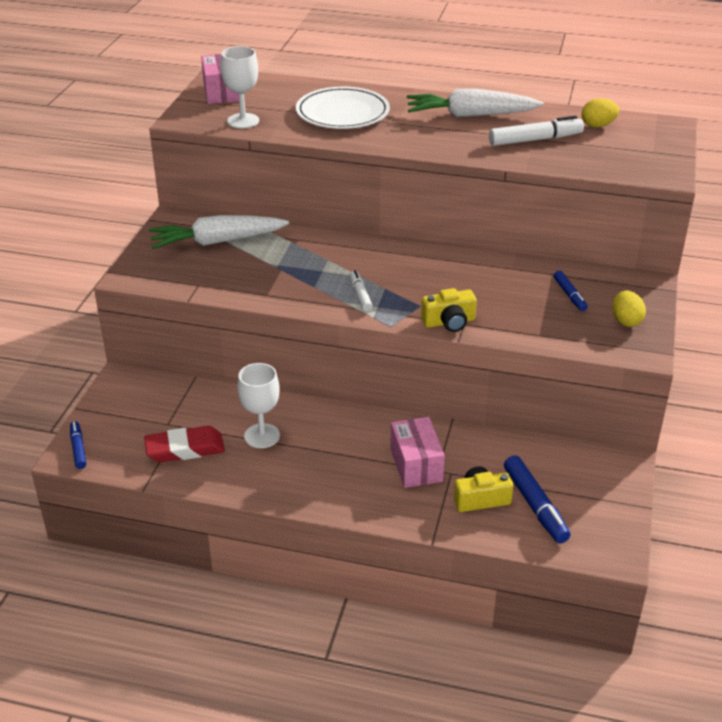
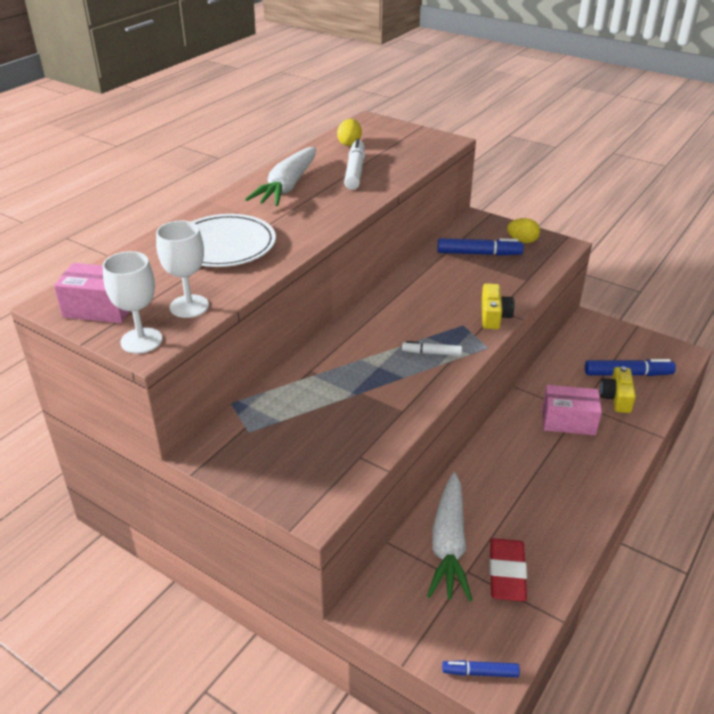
camera: 70 degrees left, 0 degrees up
white carrot [149,215,289,249] -> white carrot moved to [427,472,472,601]
white goblet [237,363,280,448] -> white goblet moved to [102,251,163,354]
blue marker [554,271,588,311] -> blue marker [437,238,524,256], size x1.68

